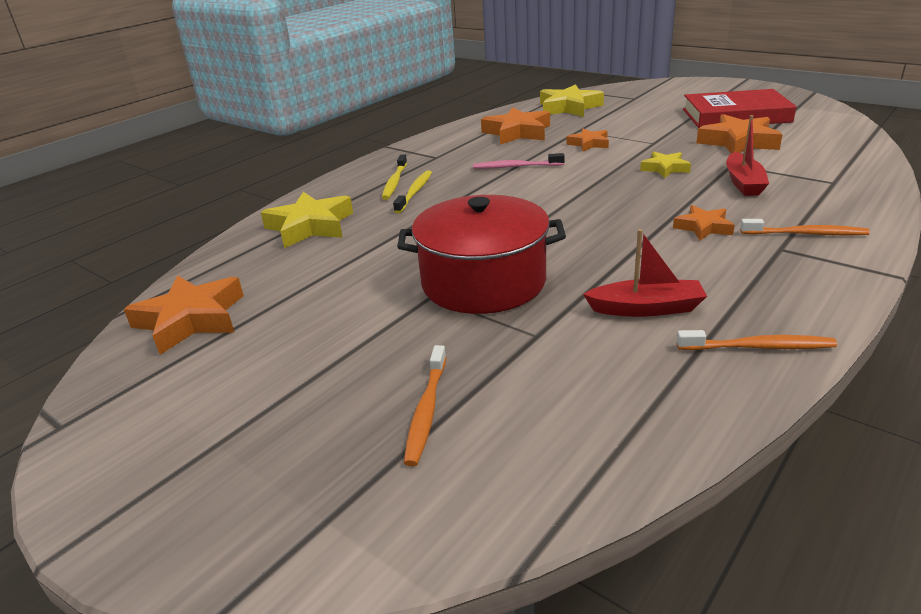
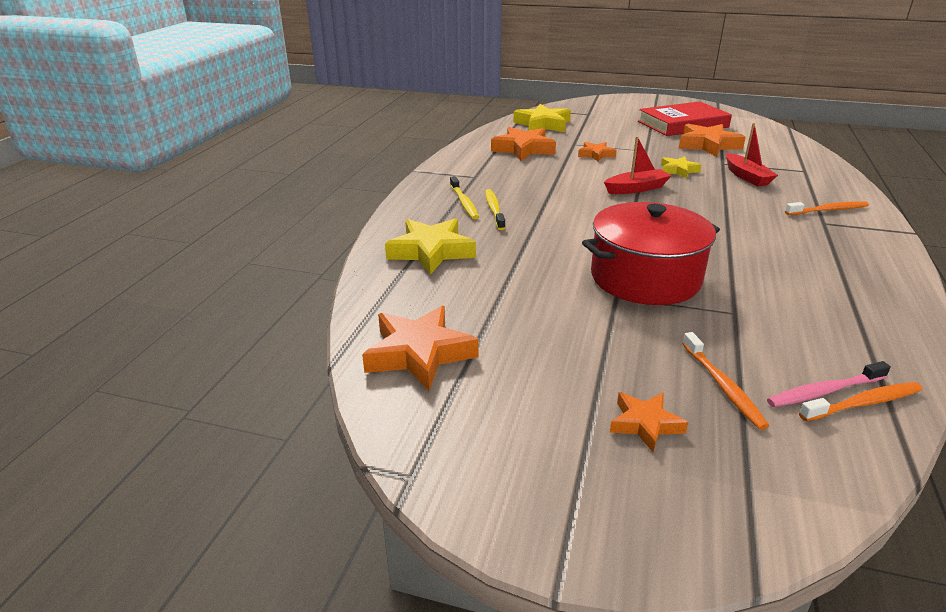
camera: 25 degrees left, 0 degrees up
pink toothbrush [473,153,565,169] -> pink toothbrush moved to [767,361,891,407]
red boat [583,229,707,317] -> red boat moved to [604,136,672,194]
orange star [673,205,735,241] -> orange star moved to [610,392,688,452]
orange toothbrush [677,330,837,350] -> orange toothbrush moved to [799,382,923,421]

